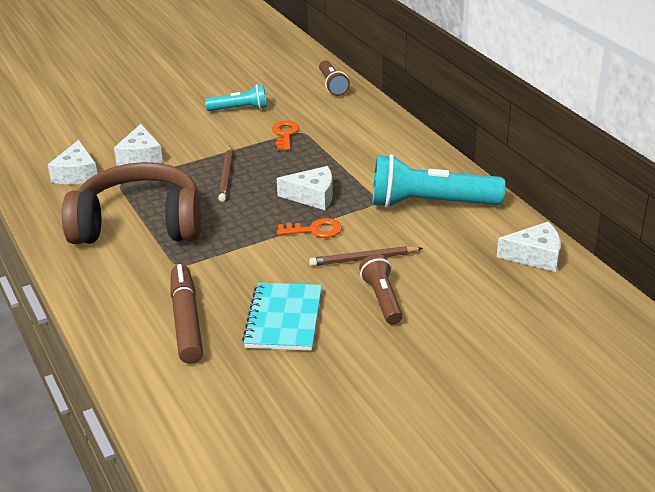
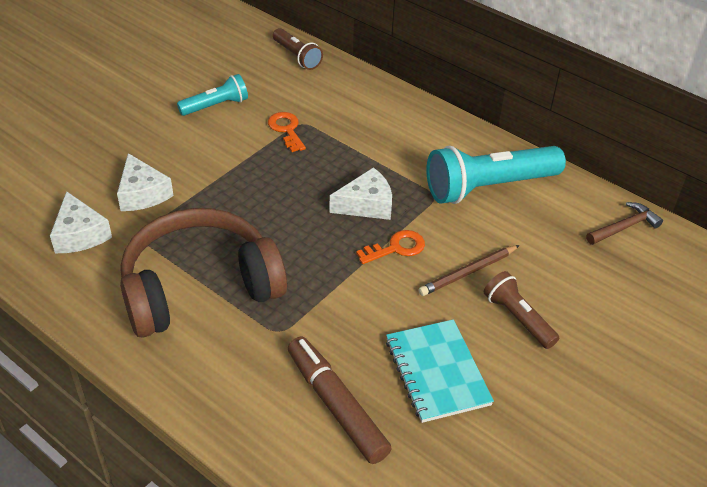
camera: 25 degrees left, 10 degrees up
brown pencil [218,146,233,202] -> none
white cheese [497,222,561,272] -> brown hammer [586,202,663,245]

